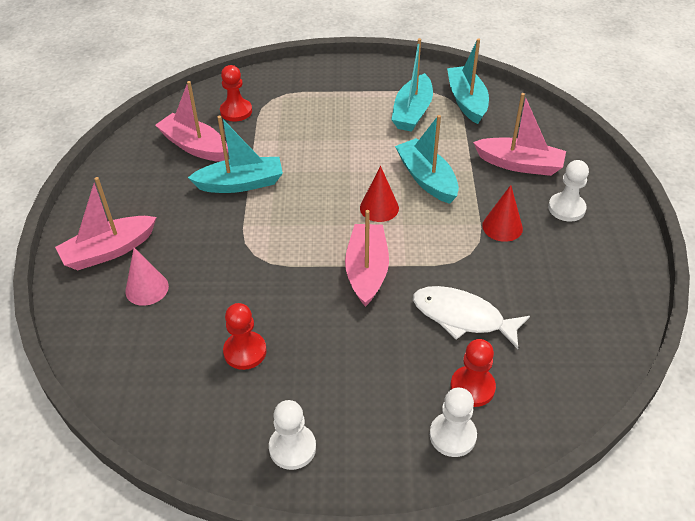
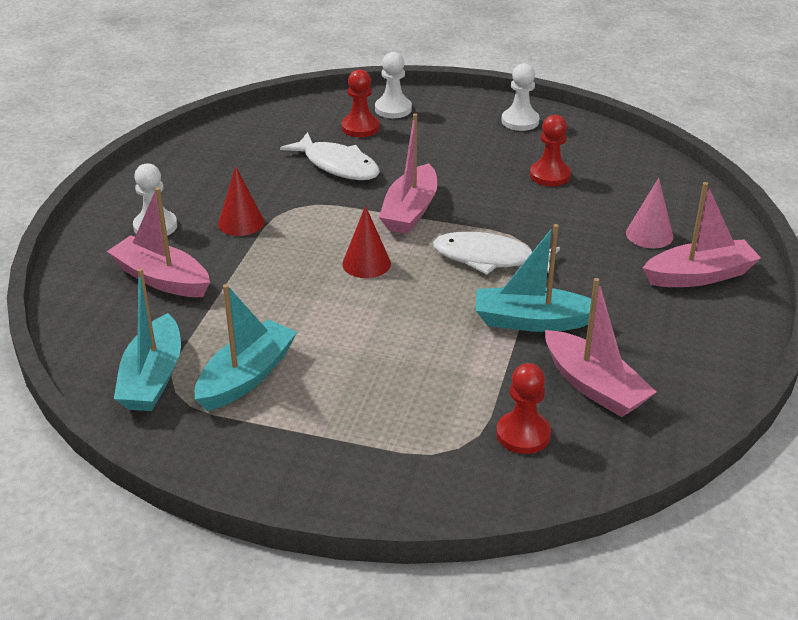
camera: 165 degrees left, 10 degrees down
turquoise boat [395,115,459,204] -> none
none -> white fish [433,232,560,275]

